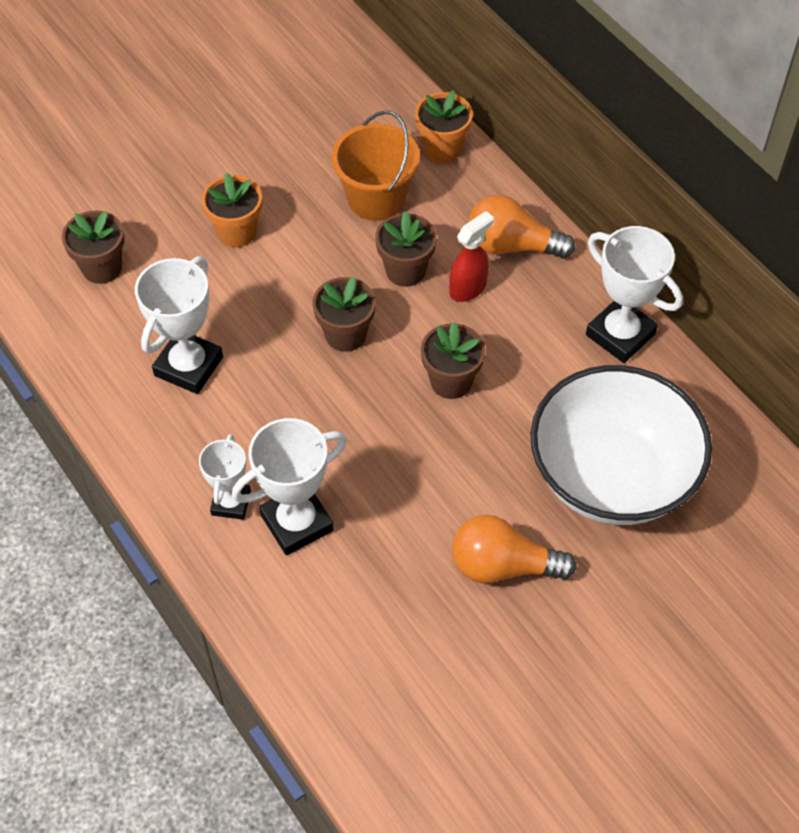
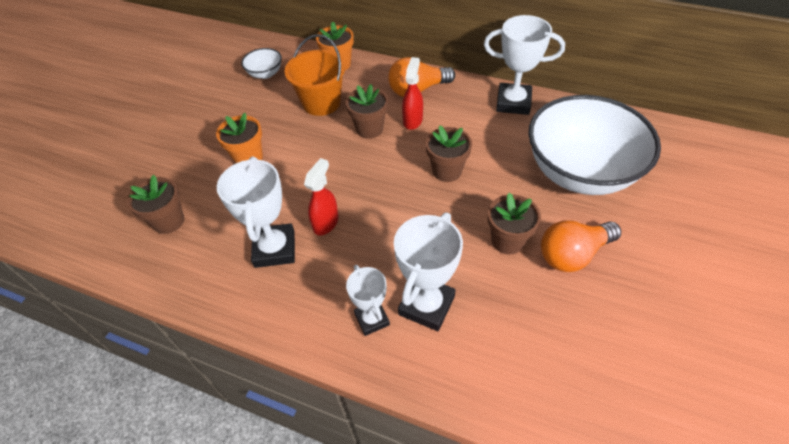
camera: 30 degrees left, 5 degrees down
brown flower pot [312,277,376,352] -> brown flower pot moved to [488,193,541,255]
none -> white bowl [241,48,282,79]
none -> red spray bottle [304,158,339,236]

